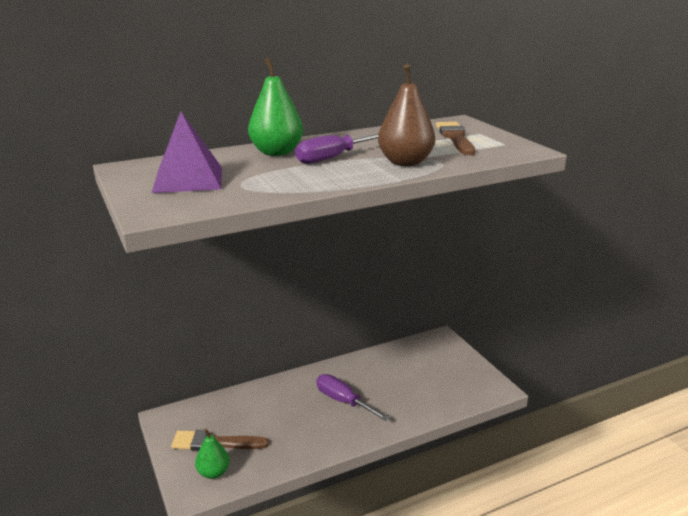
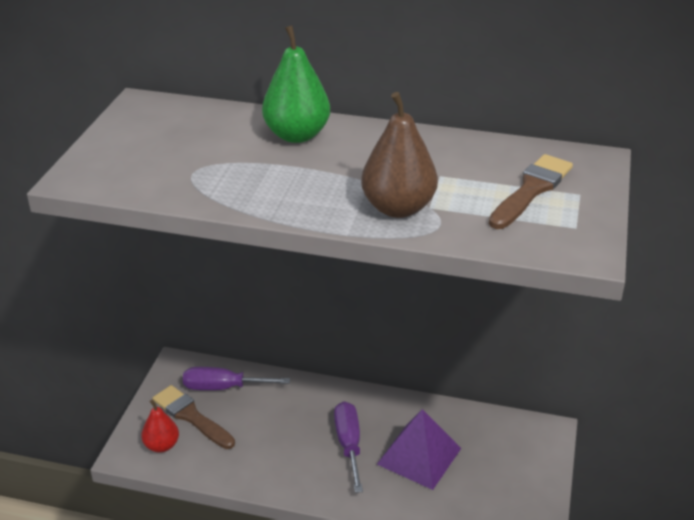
camera: 40 degrees right, 10 degrees up
purple pyramid [152,111,222,193] -> purple pyramid moved to [377,409,461,490]
green pear [195,429,230,479] -> red pear [141,399,179,453]
purple screwdriver [295,134,378,164] -> purple screwdriver moved to [183,367,290,390]

